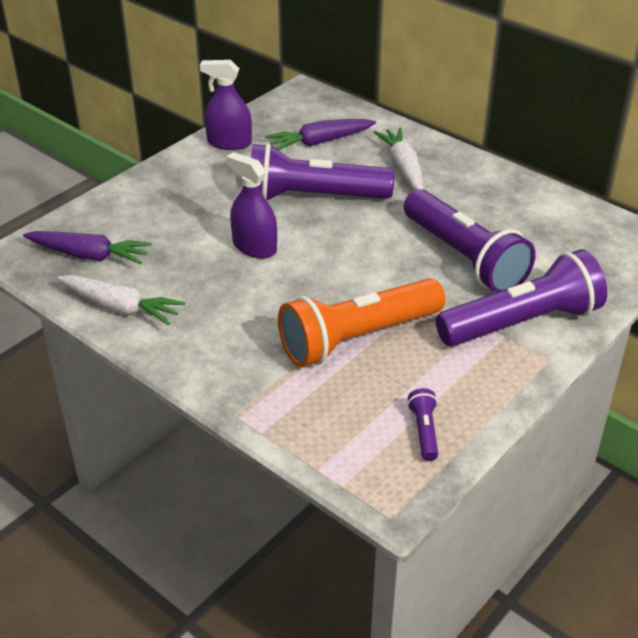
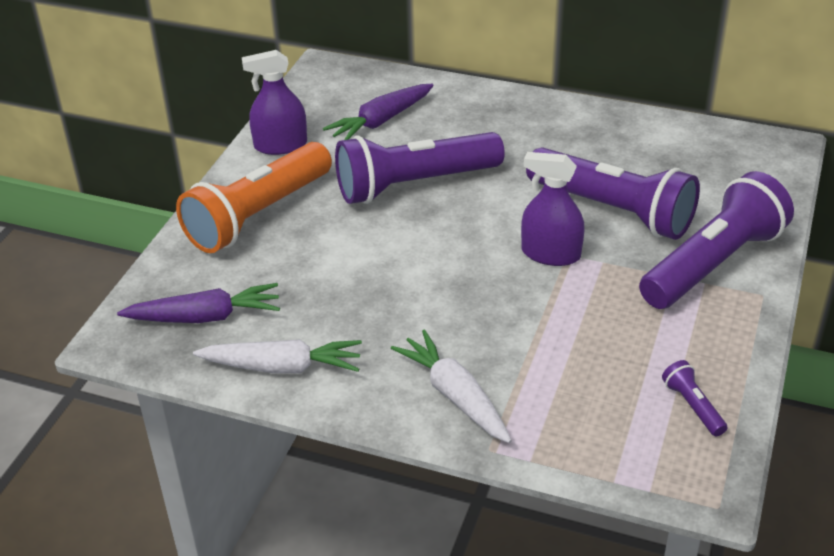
camera: 20 degrees left, 0 degrees up
purple spray bottle [226,152,277,259] -> purple spray bottle moved to [521,152,585,266]
orange flashlight [278,278,445,367] -> orange flashlight moved to [176,142,332,253]
white carrot [374,128,424,190] -> white carrot moved to [391,330,512,443]

